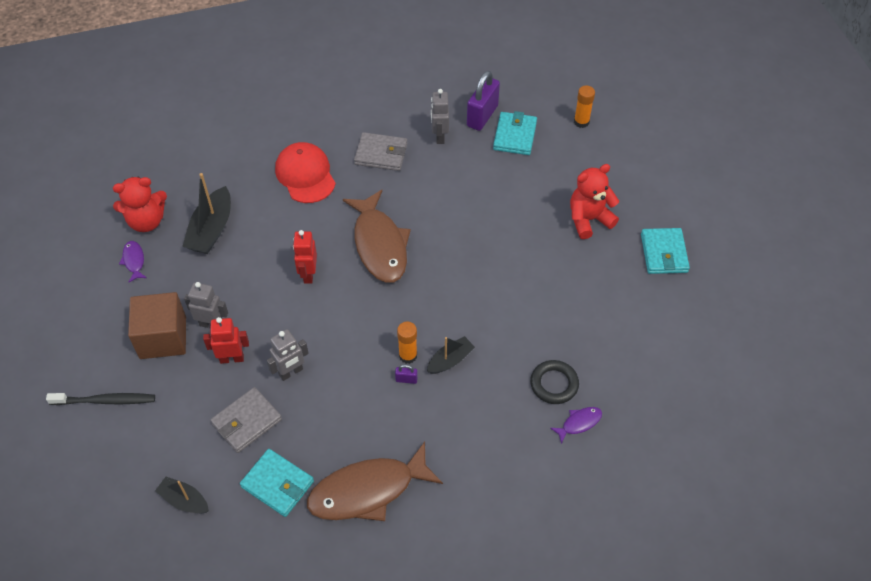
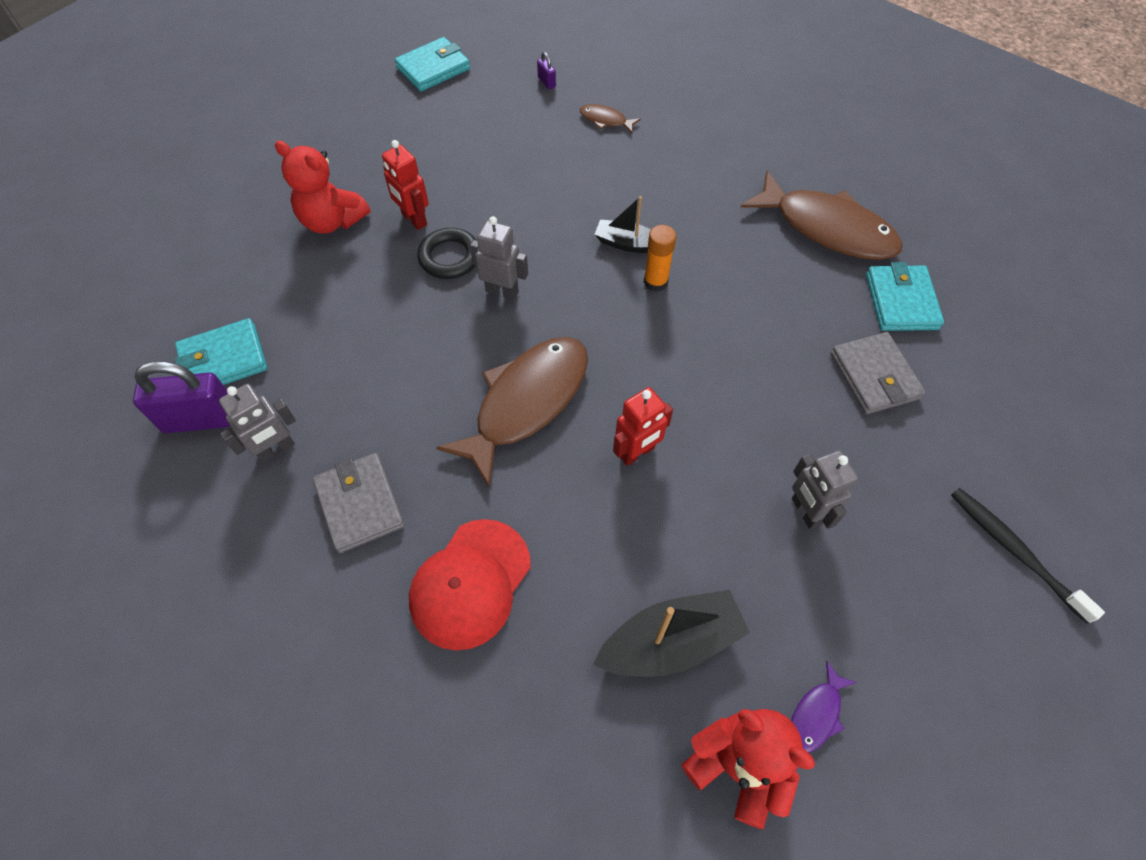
camera: 125 degrees left, 5 degrees up
brown cube [128,292,186,359] -> none
black boat [155,477,209,513] -> none
red robot [203,317,249,364] -> red robot moved to [382,140,429,230]
grey wallet [210,387,282,453] -> grey wallet turned 60 degrees clockwise [831,332,926,414]
grey robot [267,329,309,381] -> grey robot moved to [470,216,528,300]
purple padlock [395,365,418,384] -> purple padlock moved to [537,52,556,89]
black ring [530,360,579,404] -> black ring moved to [417,228,477,279]
purple fish [550,407,602,444] -> brown fish [580,104,641,133]
orange glue stick [574,85,595,128] -> none
turquoise wallet [641,228,690,274] -> turquoise wallet moved to [395,37,470,91]

